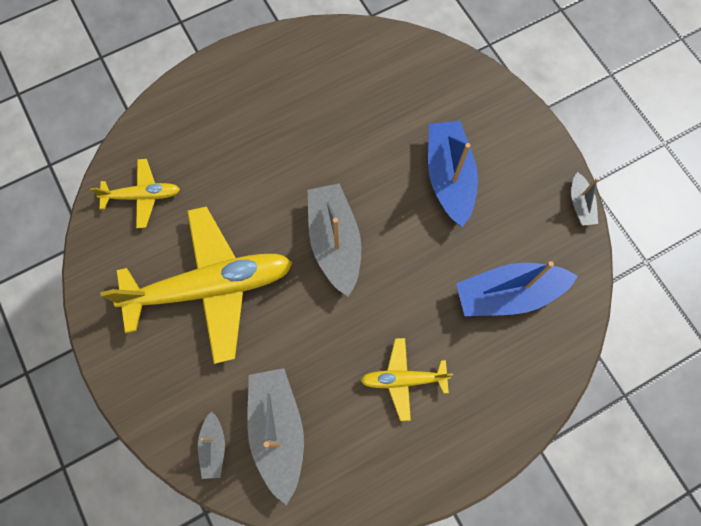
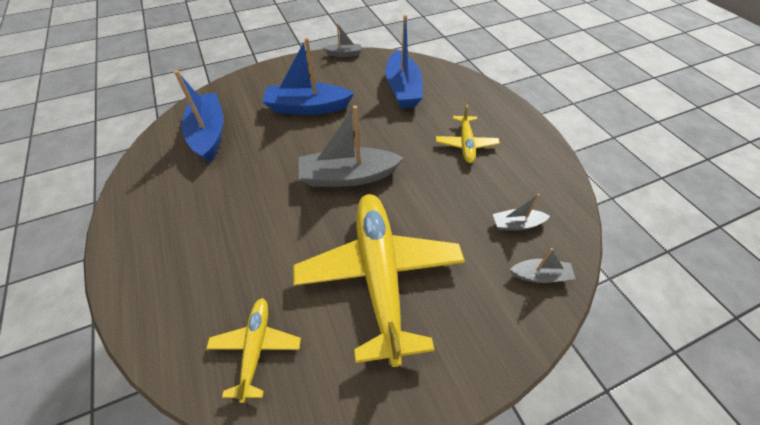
camera: 85 degrees left, 20 degrees down
grey boat [247,368,304,505] -> grey boat [493,194,550,231], size x0.50
none -> blue boat [174,70,224,163]

